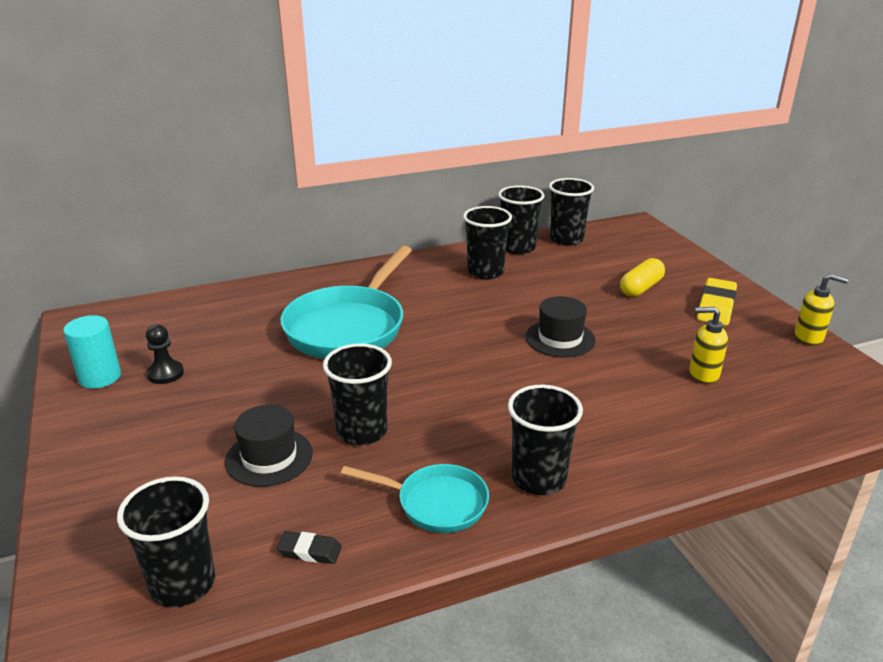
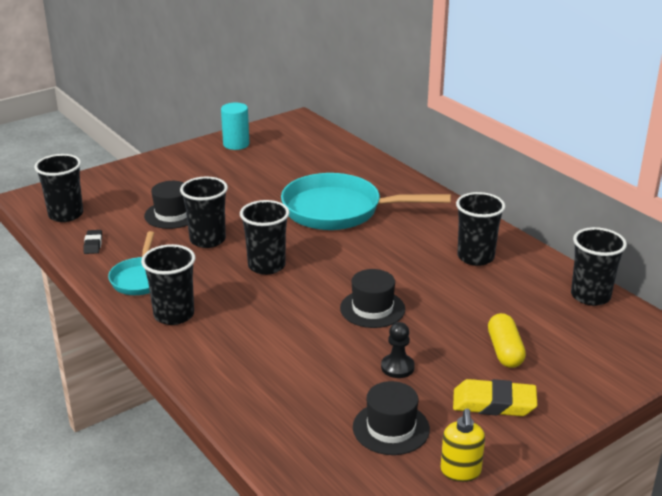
camera: 75 degrees right, 0 degrees up
black pawn [146,324,184,384] -> black pawn moved to [381,322,415,378]
black cup [498,185,545,255] -> black cup moved to [240,200,289,275]
yellow capsule [620,258,665,297] -> yellow capsule turned 60 degrees clockwise [488,313,526,368]
yellow soap dispenser [689,307,728,384] -> none
none -> black hat [353,381,430,455]

